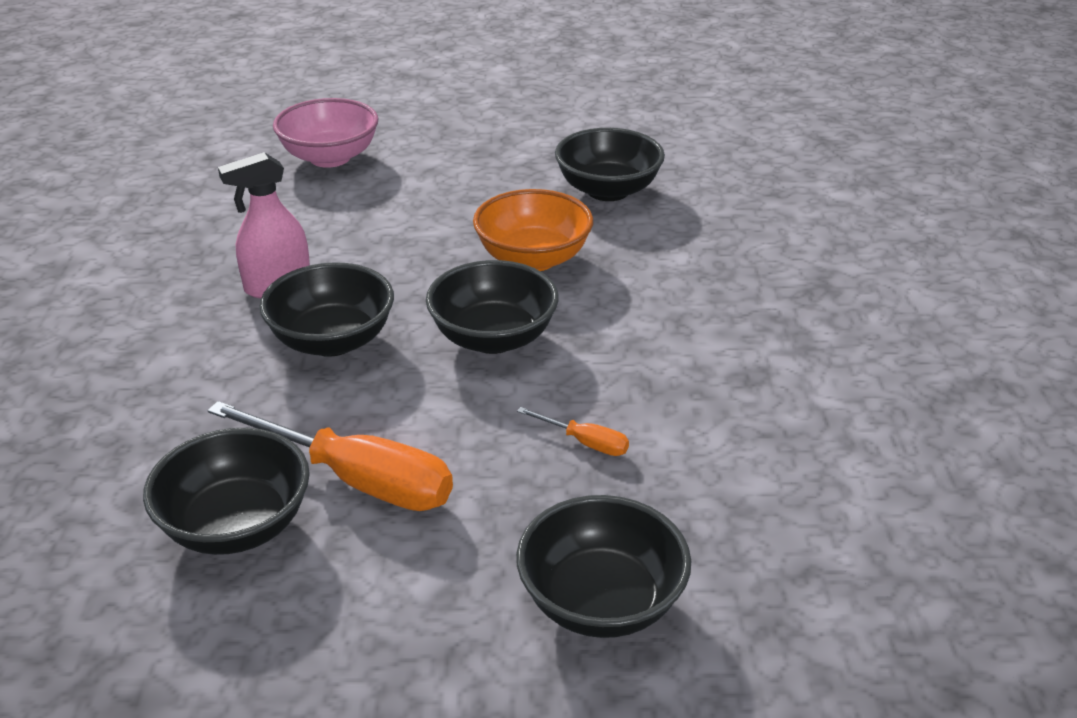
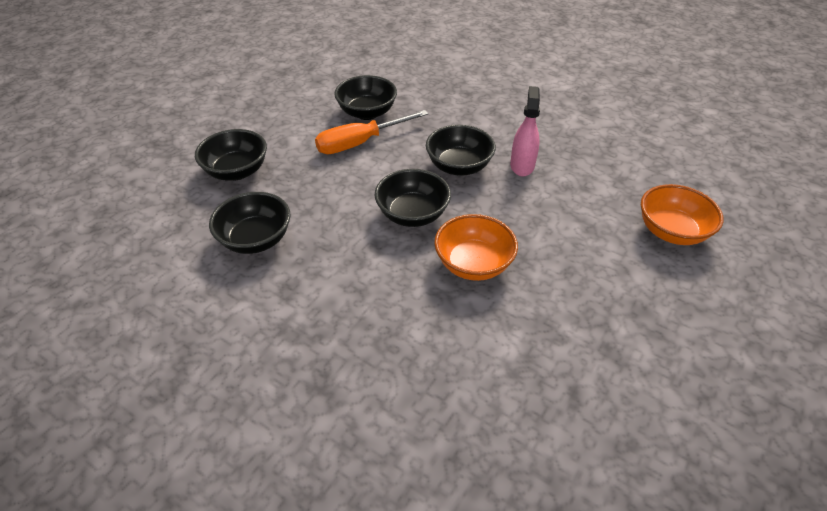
camera: 125 degrees right, 10 degrees up
pink bowl [273,98,378,168] -> orange bowl [641,184,724,245]
orange screwdriver [517,407,629,456] -> none
black bowl [555,128,665,201] -> black bowl moved to [209,192,291,254]

